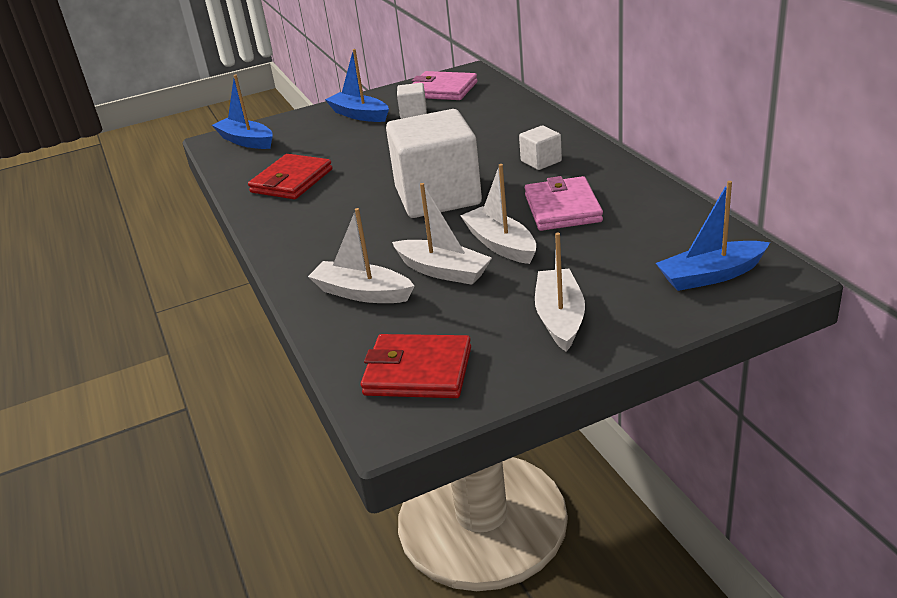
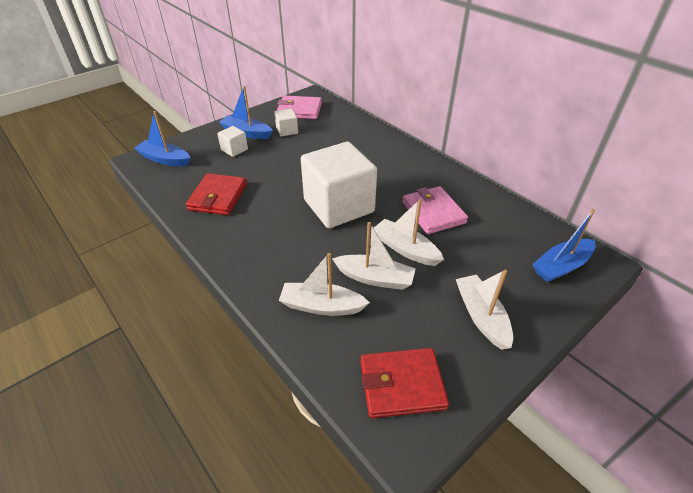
camera: 20 degrees left, 10 degrees up
white cube [519,125,562,170] -> white cube moved to [217,126,248,157]

